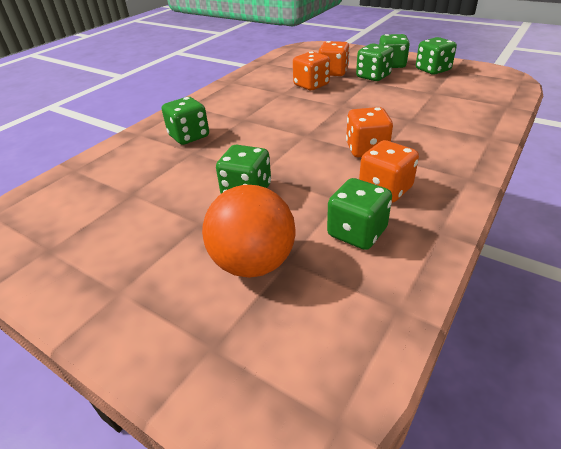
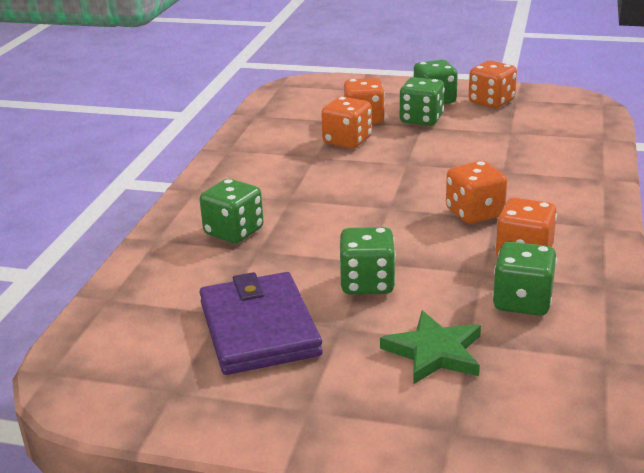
camera: 20 degrees left, 10 degrees down
orange ball [202,185,296,278] -> green star [380,311,481,384]
green dice [416,37,457,75] -> orange dice [468,61,517,108]
none -> purple wallet [199,272,323,375]

